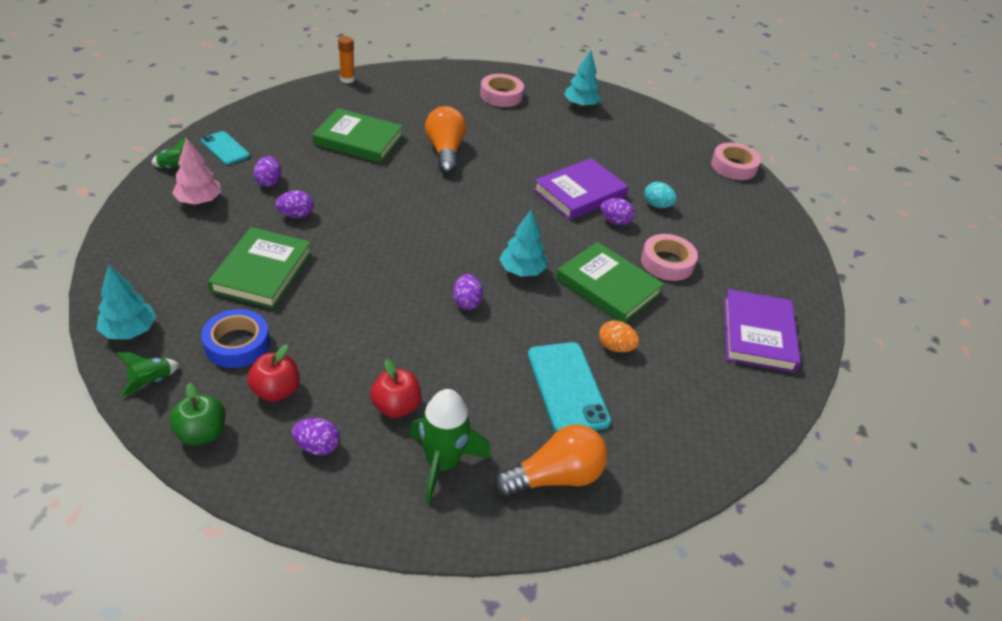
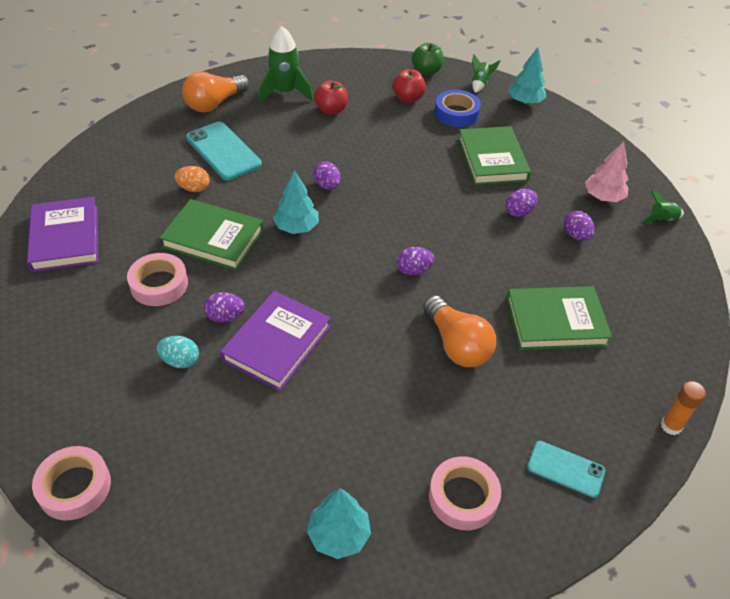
camera: 160 degrees right, 5 degrees up
turquoise phone [201,131,250,165] -> turquoise phone moved to [527,441,605,498]
purple egg [292,418,340,455] -> purple egg moved to [397,247,434,275]

